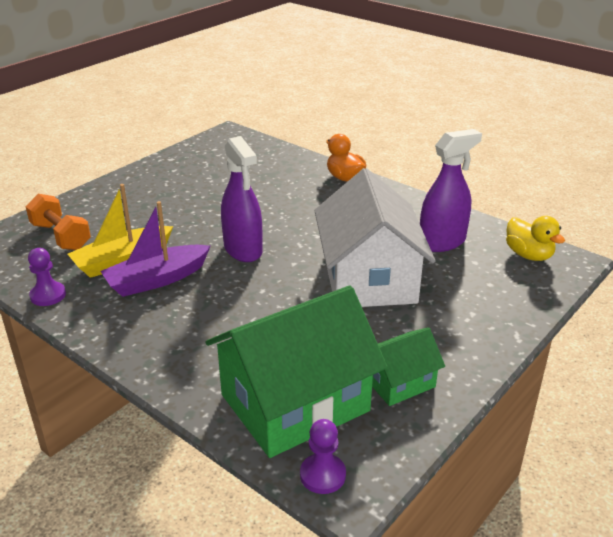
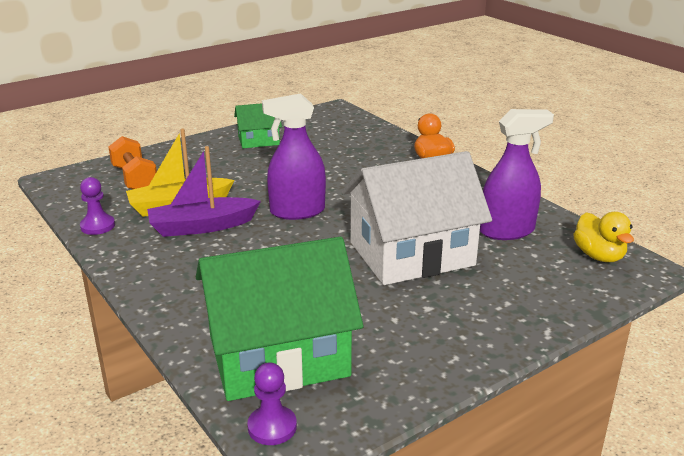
camera: 15 degrees right, 5 degrees down
purple spray bottle [221,136,263,262] -> purple spray bottle turned 90 degrees clockwise [262,93,326,220]
white house [314,168,435,307] -> white house turned 60 degrees clockwise [342,151,492,285]
green house [372,327,445,406] -> green house moved to [234,103,282,148]

